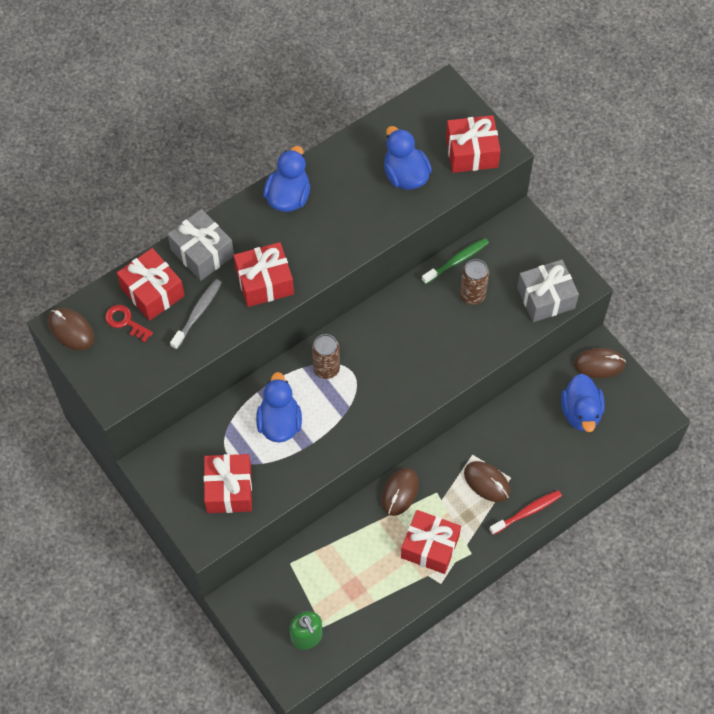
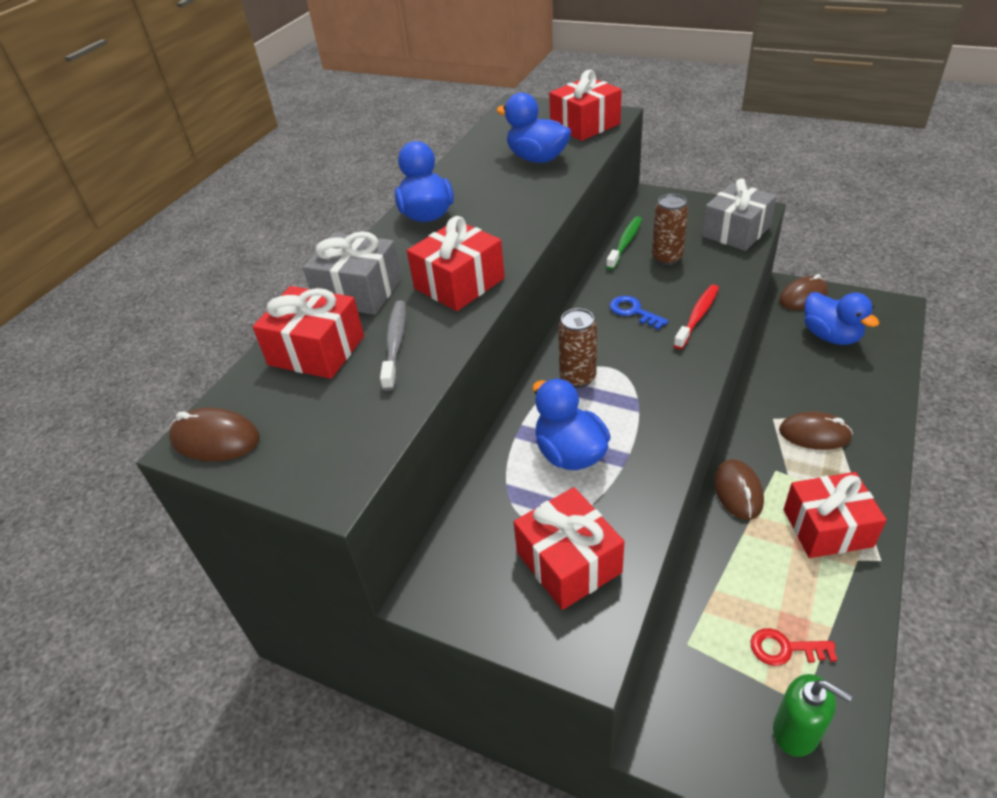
camera: 25 degrees left, 20 degrees down
red key [105,305,153,342] -> red key moved to [751,628,837,666]
red toothbrush [489,490,562,535] -> red toothbrush moved to [673,284,719,349]
none -> blue key [610,296,668,330]

